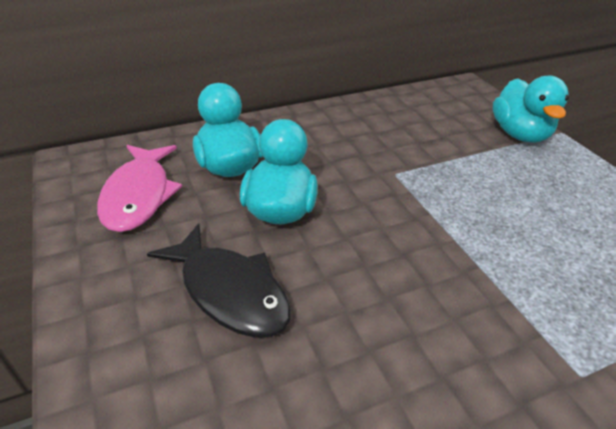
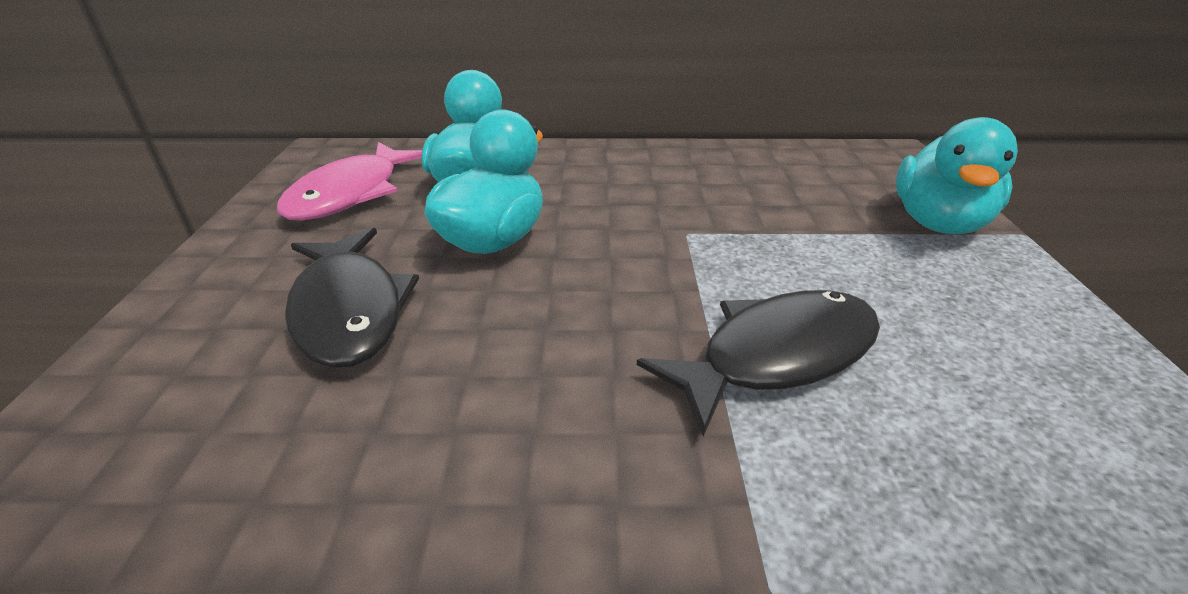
camera: 25 degrees right, 5 degrees down
none -> black fish [637,290,880,437]

